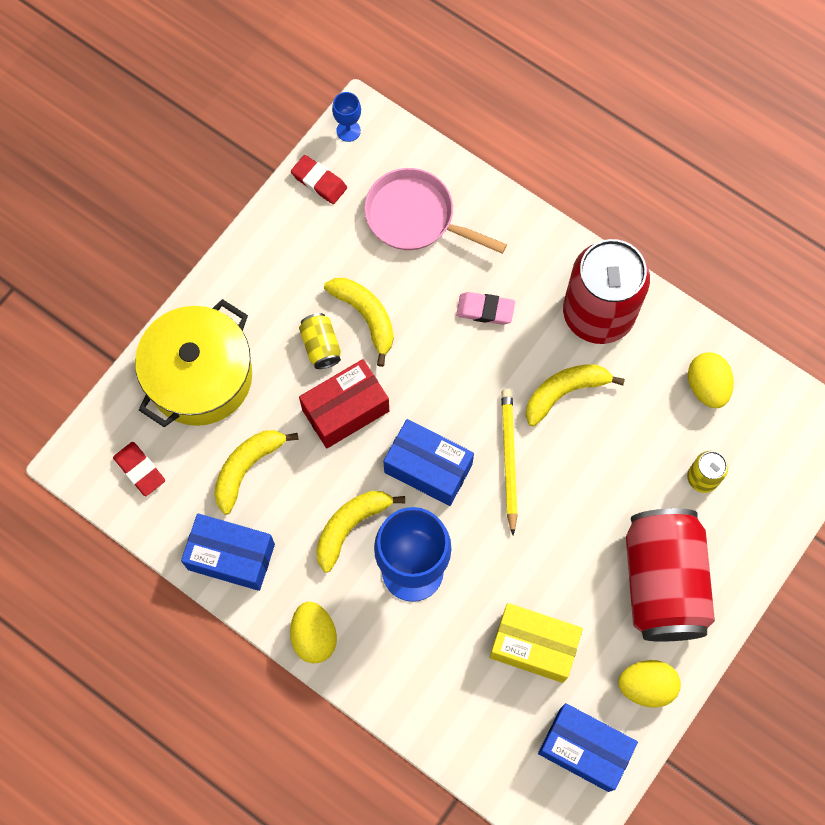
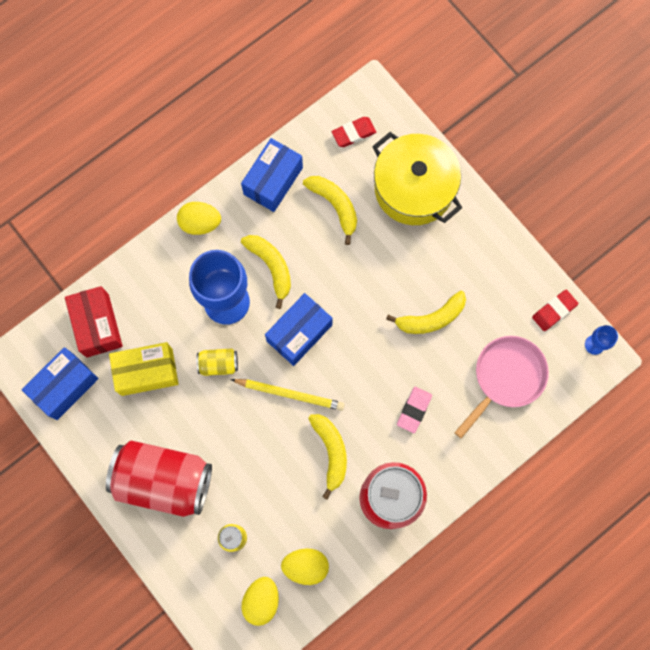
camera: 105 degrees right, 5 degrees up
yellow can [299,313,341,369] -> yellow can moved to [197,349,238,376]
red box [299,359,389,448] -> red box moved to [65,286,123,358]
yellow box [489,603,583,683] -> yellow box turned 45 degrees clockwise [109,342,178,396]
yellow egg [618,660,681,708] -> yellow egg moved to [241,577,279,626]

